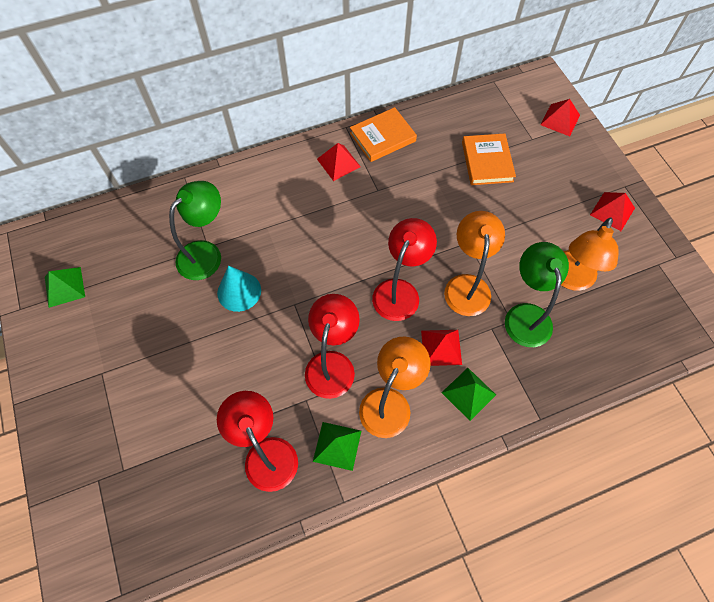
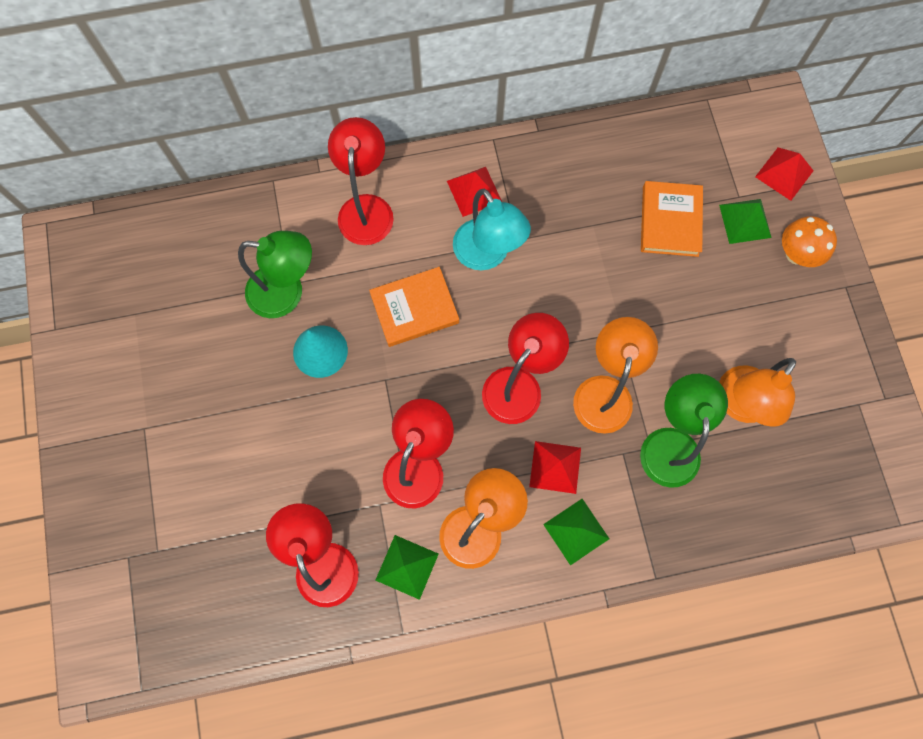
camera: 10 degrees right, 10 degrees up
green pyramid [45,267,85,308] -> green pyramid moved to [719,199,772,244]
green lamp [169,181,221,280] -> green lamp turned 45 degrees clockwise [238,231,312,318]
orange book [350,107,417,162] -> orange book moved to [369,267,459,347]
red pyramid [590,192,635,231] -> none
none -> red lamp [328,117,394,245]
none -> turquoise lamp [453,189,531,270]
none -> orange mushroom [782,216,837,267]

